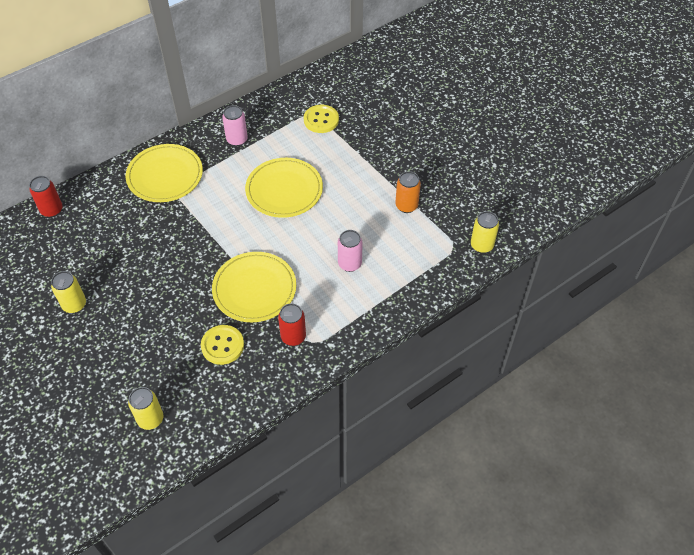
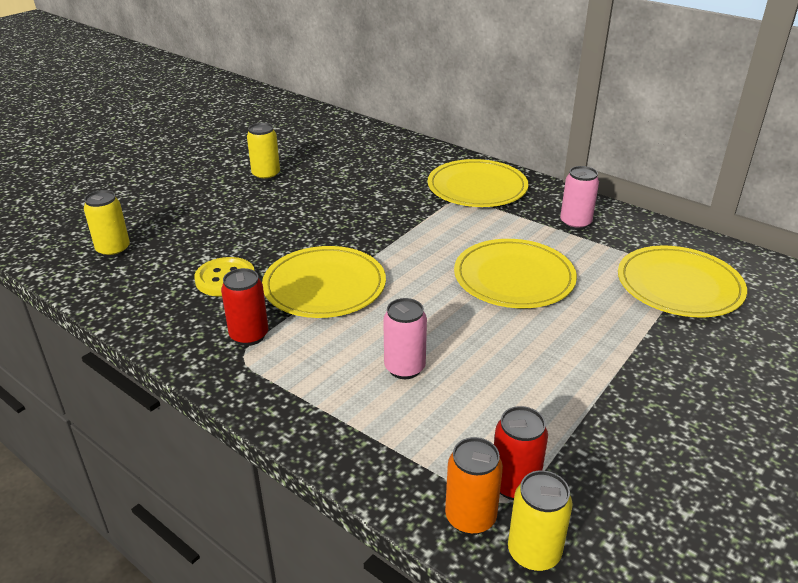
camera: 75 degrees right, 20 degrees down
red can [29,176,63,218] -> red can moved to [494,406,548,500]
yellow button [304,105,339,133] -> yellow plate [618,246,747,318]
orange can [395,171,421,213] -> orange can moved to [445,437,503,535]

